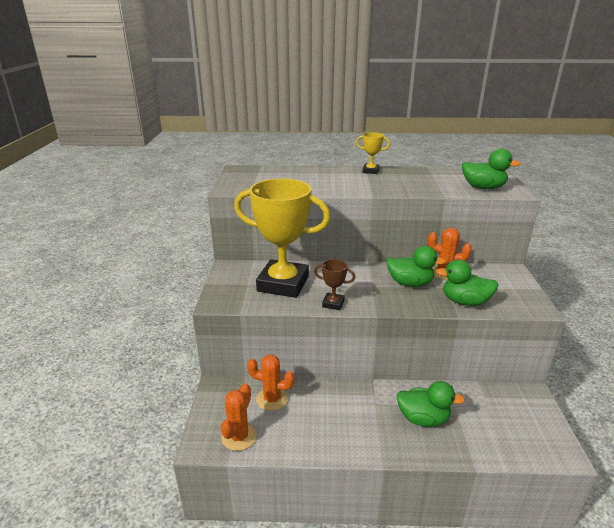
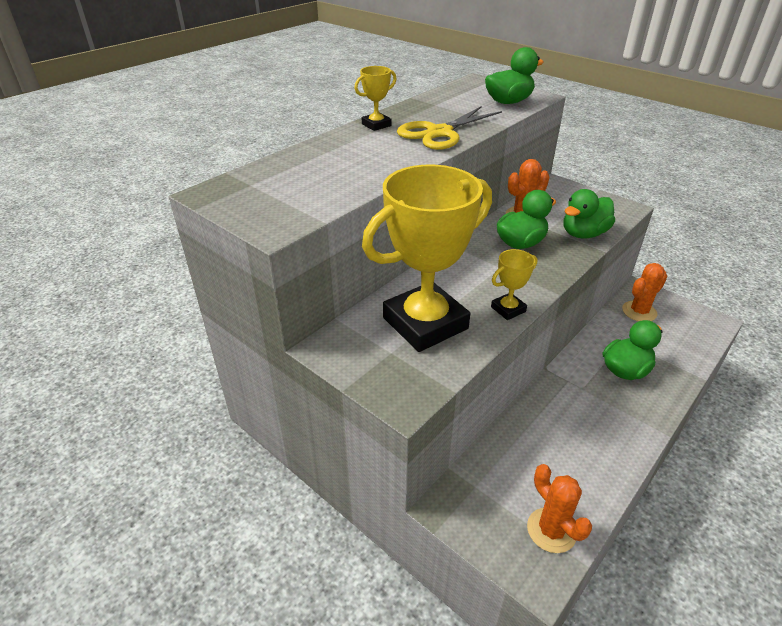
camera: 50 degrees left, 10 degrees up
orange cactus [247,354,295,411] -> orange cactus moved to [622,263,667,321]
brown trophy [314,259,355,310] -> yellow trophy [491,249,537,320]
none -> yellow scissors [397,106,502,150]

